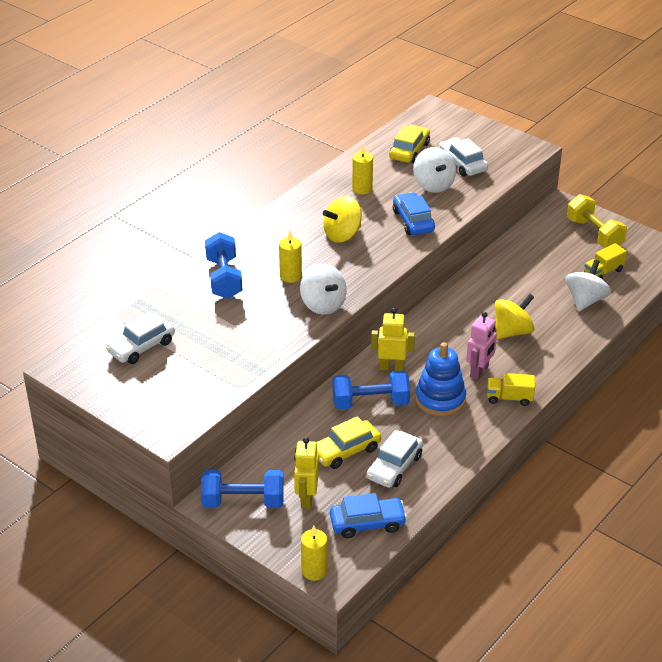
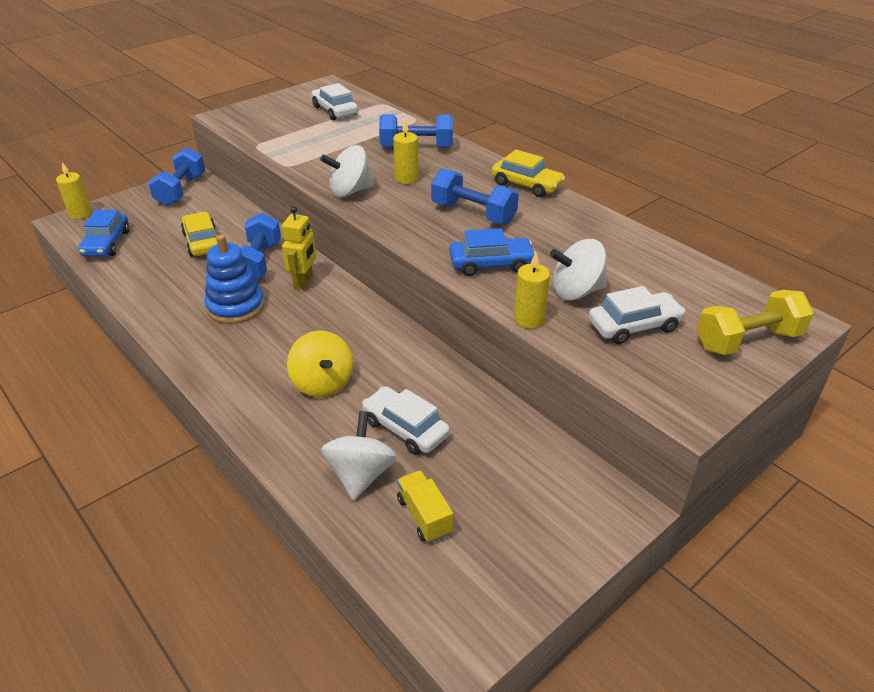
camera: 100 degrees right, 0 degrees up
yellow robot [294,437,319,509] -> none
yellow spinning top [323,196,362,243] -> blue dumbbell [431,168,519,225]
yellow candle [352,145,373,194] -> yellow candle moved to [514,253,550,329]
white car [367,430,423,488] -> white car moved to [362,386,450,455]
yellow car [389,125,430,163] -> yellow car moved to [491,149,565,197]
pink robot [466,312,497,380] -> none
yellow truck [487,373,535,406] -> none
white spinning top [565,260,611,312] -> white spinning top turned 120 degrees counterclockwise [321,411,397,500]
yellow dumbbell [567,194,627,248] -> yellow dumbbell moved to [697,290,814,355]

